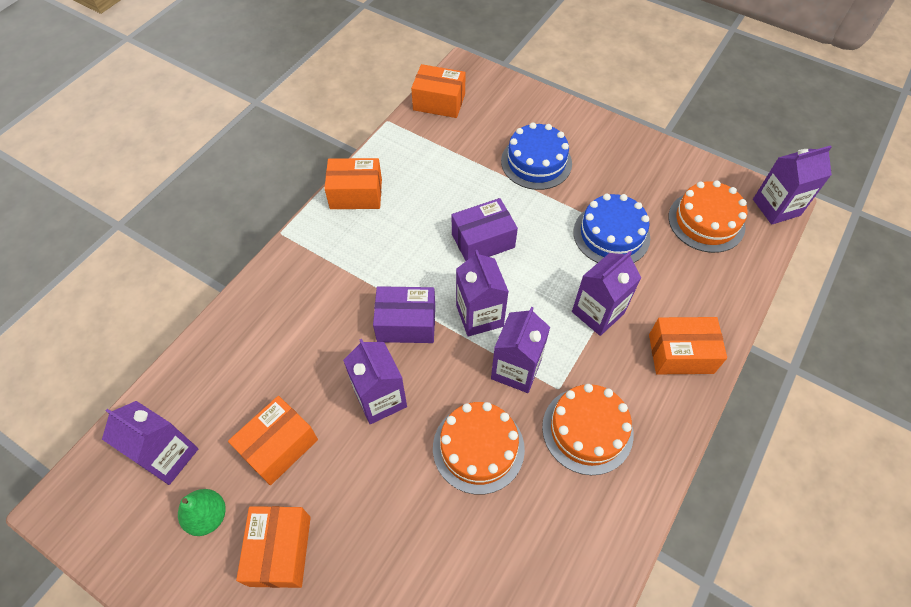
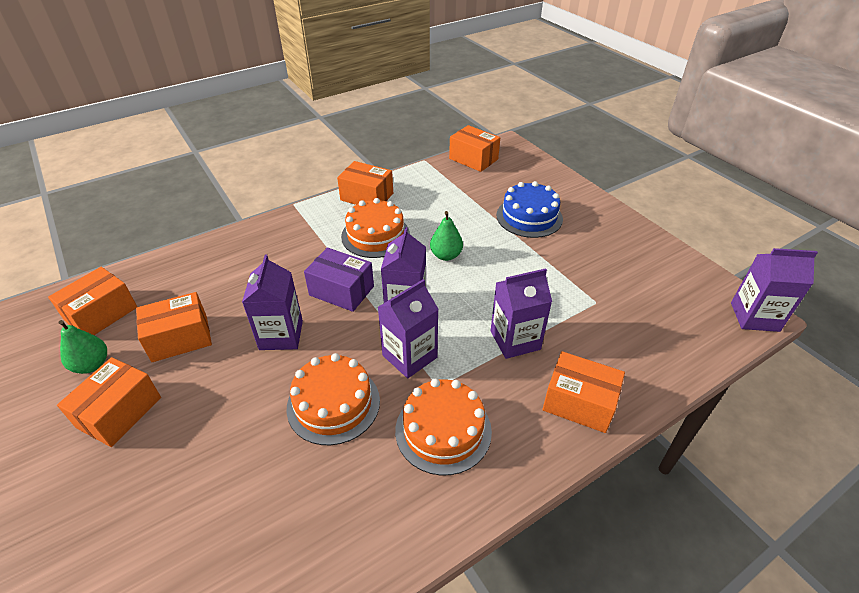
camera: 25 degrees right, 15 degrees down
purple carton [102,401,198,485] -> orange box [48,267,137,335]
purple box [452,198,518,261] -> green pear [430,211,463,261]
blue cake [573,194,650,263] -> none
orange cake [669,180,748,253] -> orange cake moved to [341,198,410,258]

